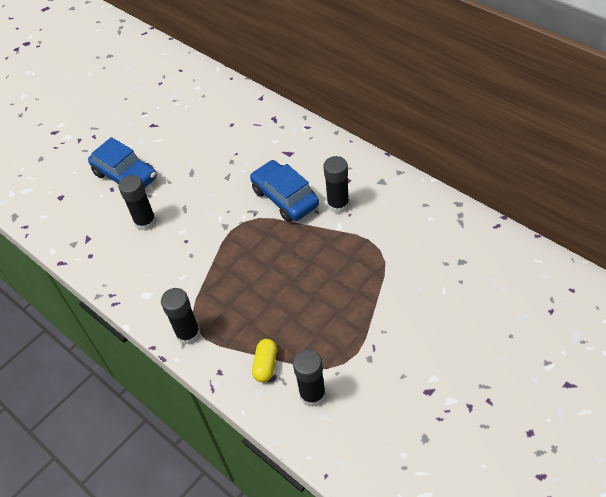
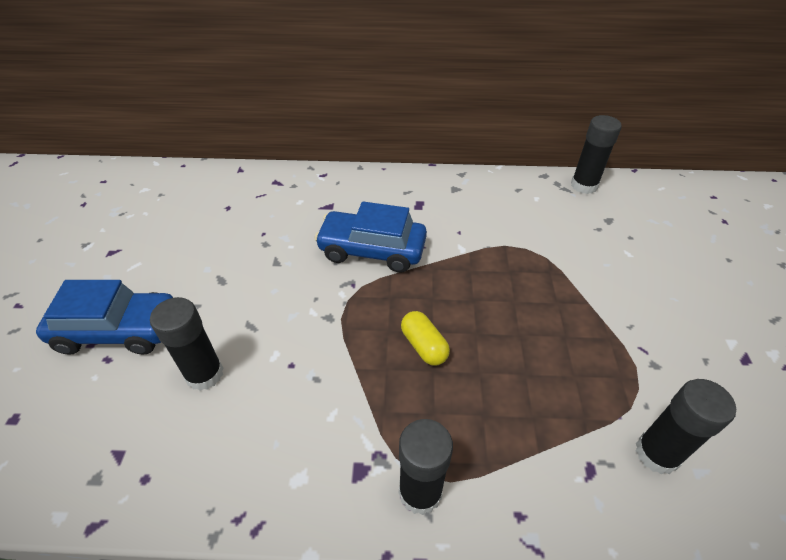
camera: 45 degrees left, 5 degrees down
yellow capsule [252,339,277,382] -> yellow capsule moved to [401,311,450,366]
black glue stick [324,156,349,213] -> black glue stick moved to [571,115,622,194]

